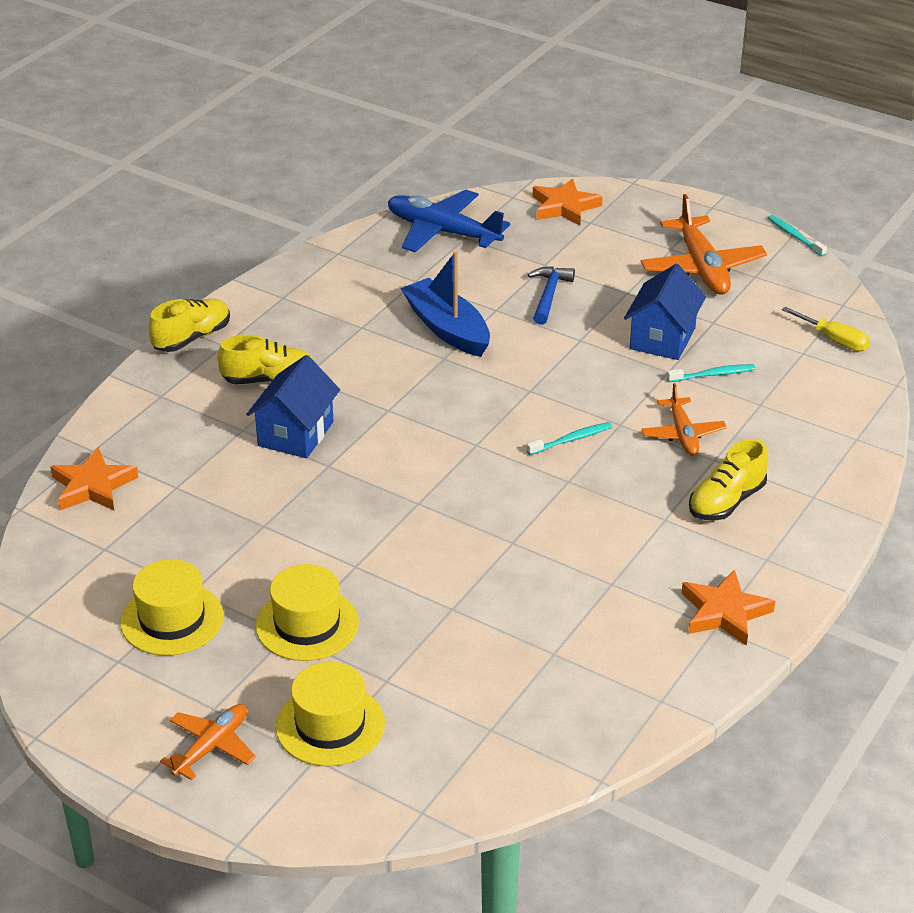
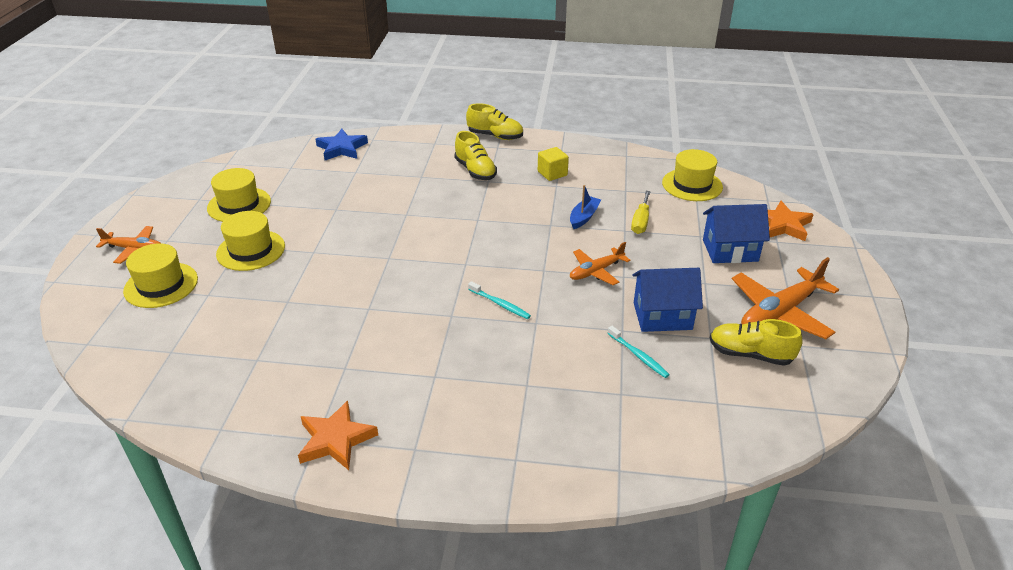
camera: 65 degrees right, 0 degrees up
orange star [50,447,138,510] -> blue star [316,129,368,160]
blue house [246,355,340,458] -> blue house moved to [703,204,770,263]
blue plane [388,190,510,252] -> yellow hat [662,149,723,201]
blue boat [401,251,490,357] -> blue boat [570,185,601,229], size x0.56
blue hammer [528,266,575,325] -> none
orange plane [641,383,727,456] -> orange plane moved to [570,242,631,285]
yellow shoe [689,439,768,521] -> yellow shoe moved to [710,319,803,366]
turquoise toothbrush [768,215,827,256] -> none
yellow screwdriver [782,307,870,351] -> yellow screwdriver moved to [631,191,651,234]
none -> yellow cube [538,147,569,181]

